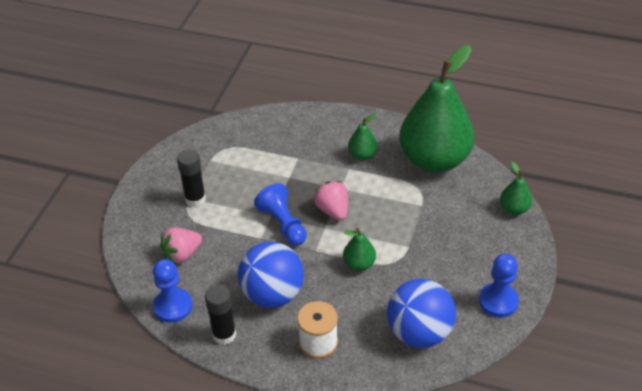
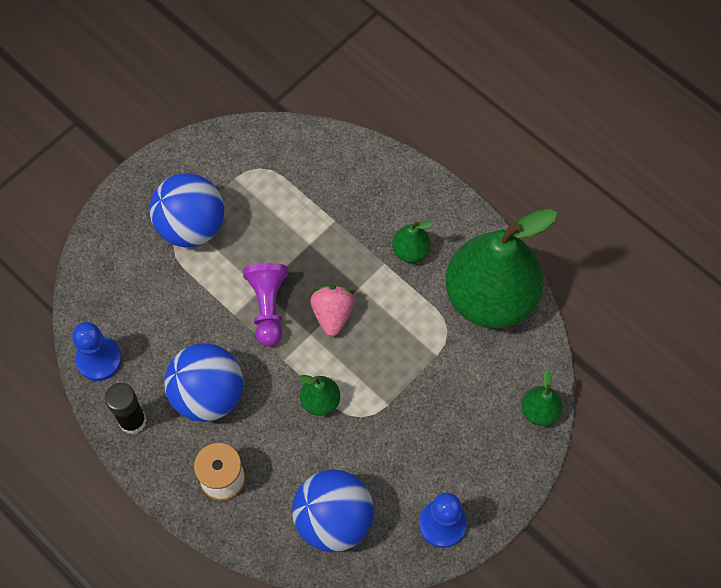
camera: 25 degrees right, 20 degrees up
pink strawberry [160,228,202,264] -> none
black glue stick [177,149,206,207] -> blue ball [150,173,224,248]
blue pawn [254,183,307,246] -> purple pawn [243,263,288,346]

